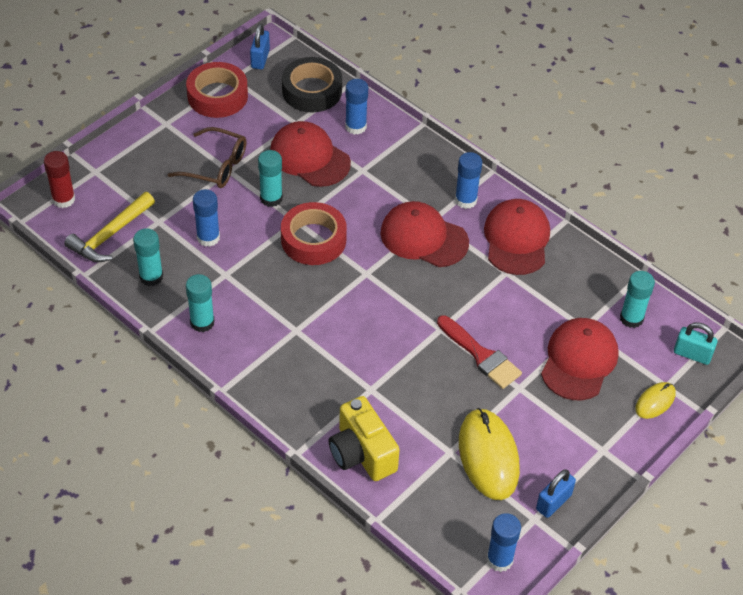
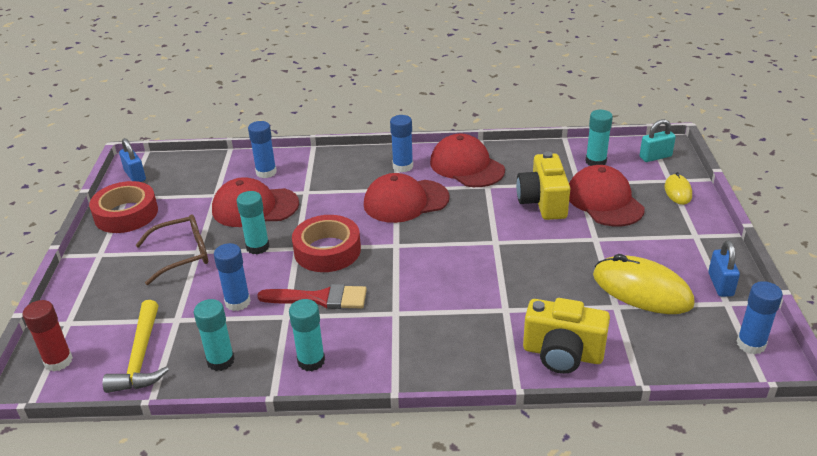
camera: 40 degrees left, 15 degrees down
black tape [282,57,342,112] -> none
red brush [437,315,522,389] -> red brush moved to [257,284,367,309]
none -> yellow camera [516,151,570,220]

